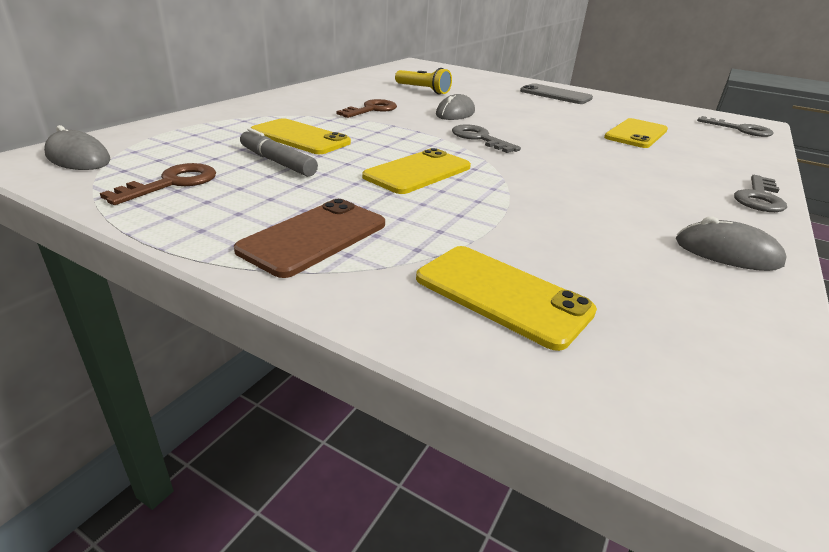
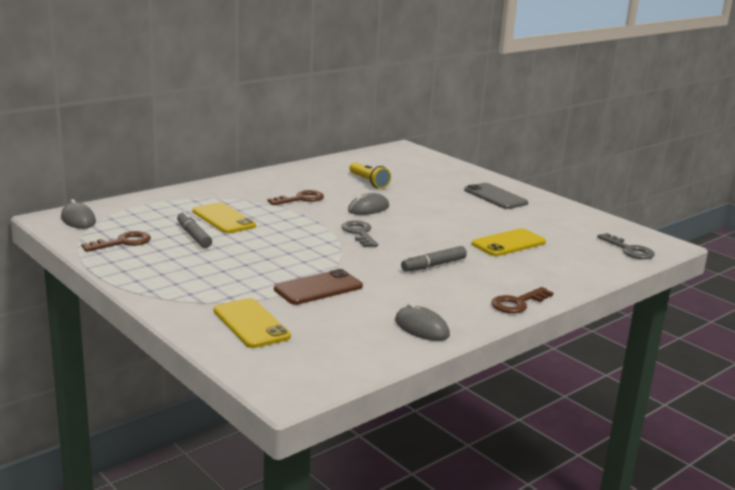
camera: 20 degrees right, 10 degrees down
brown phone [234,199,385,278] -> brown phone moved to [274,269,363,305]
yellow phone [362,148,471,194] -> none
grey key [734,175,787,212] -> brown key [492,287,553,313]
none -> grey marker [401,246,467,272]

